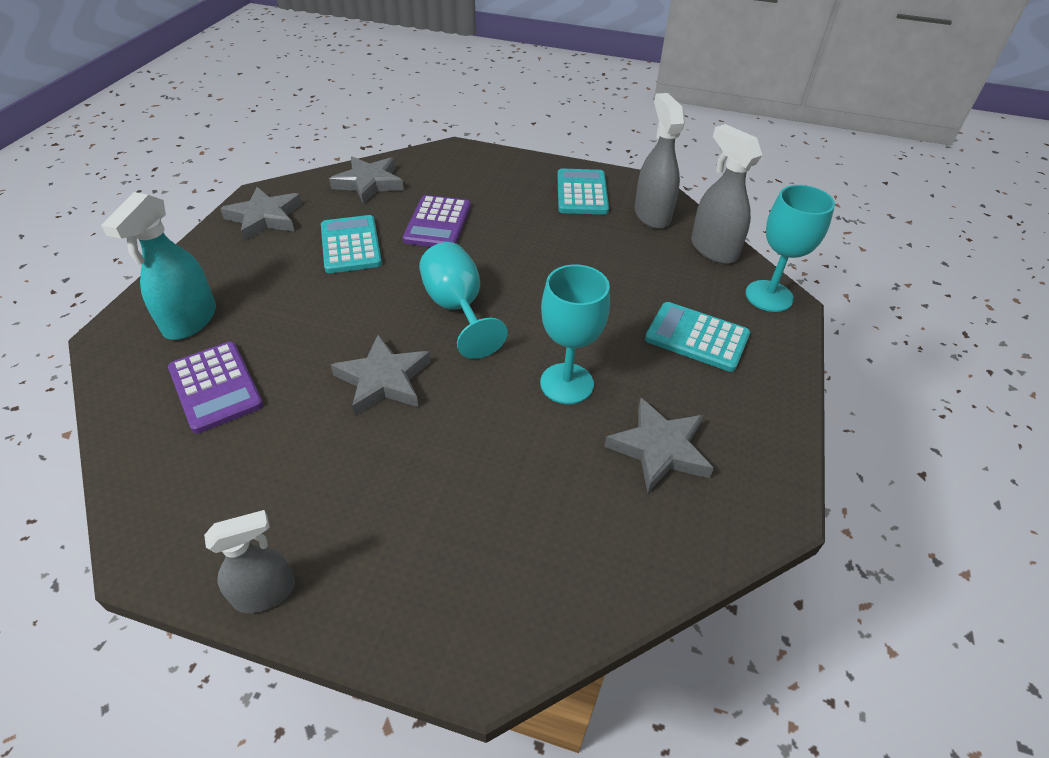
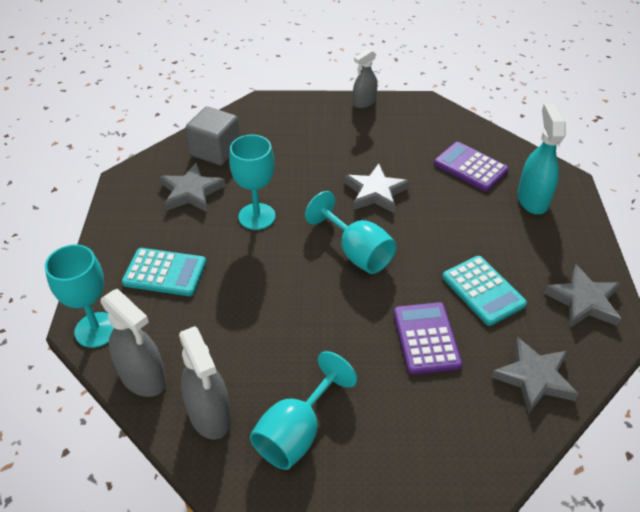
camera: 165 degrees right, 0 degrees up
turquoise calculator [557,169,609,215] -> turquoise goblet [250,351,357,470]
none -> grey cube [186,106,240,165]

